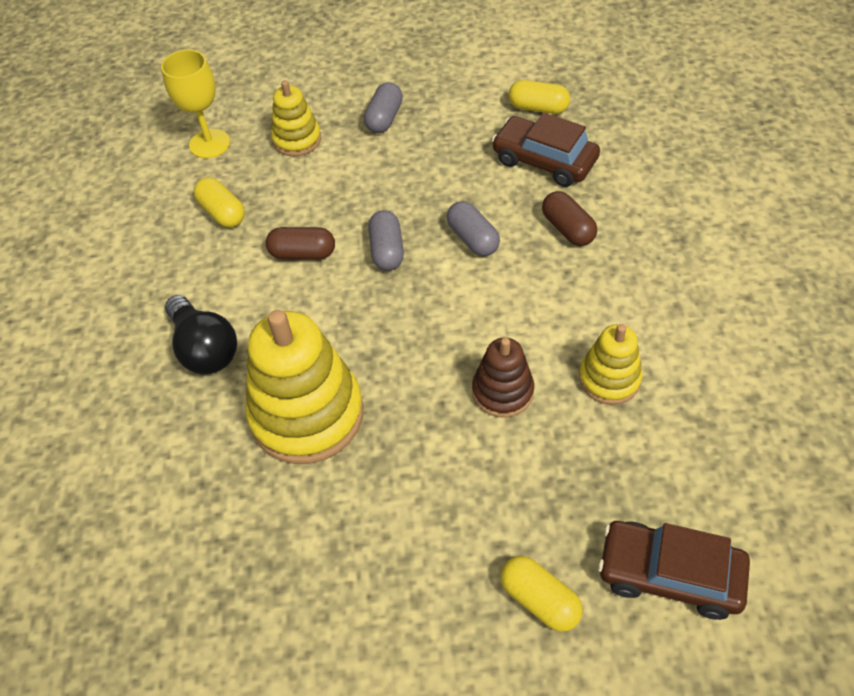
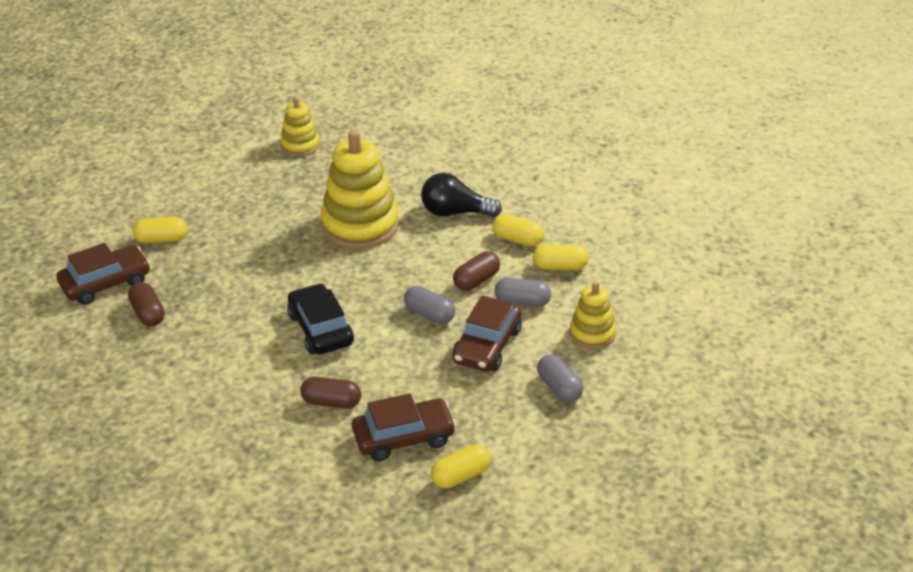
camera: 130 degrees right, 15 degrees down
yellow goblet [161,50,230,158] -> none
grey capsule [447,201,500,256] -> grey capsule moved to [495,278,551,307]
brown stacking toy [472,338,534,418] -> none
yellow stacking toy [579,324,642,405] -> yellow stacking toy moved to [280,96,320,156]
none -> brown capsule [128,282,165,326]
none -> black car [287,283,354,354]
none -> brown car [452,295,522,371]
none -> yellow capsule [492,214,544,246]

